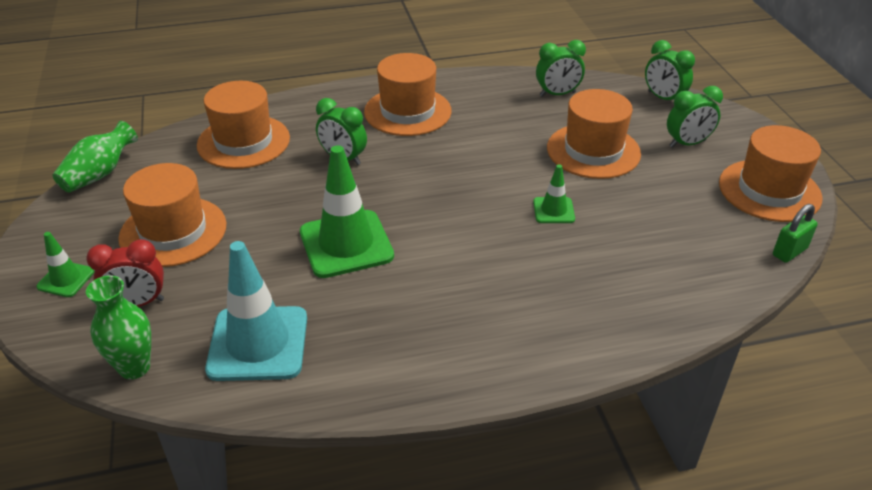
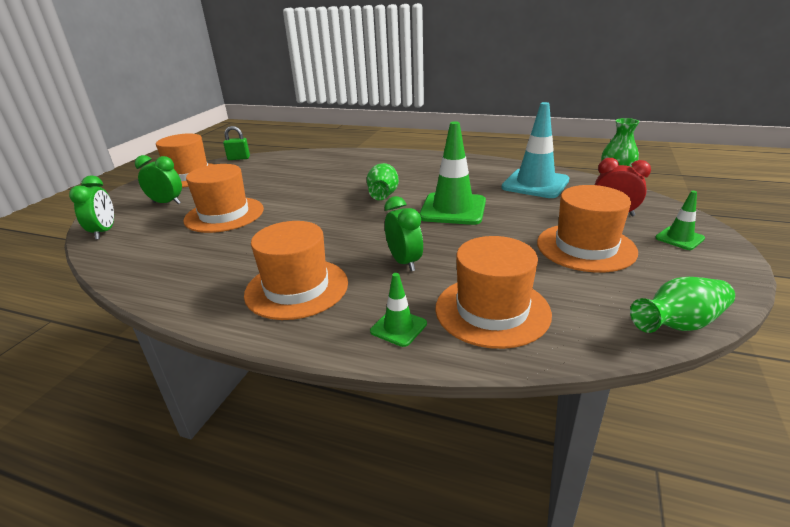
camera: 145 degrees left, 10 degrees down
green traffic cone [533,164,575,223] -> green traffic cone moved to [370,273,427,347]
green clock [536,40,586,97] -> none
none -> green vase [367,163,399,200]

